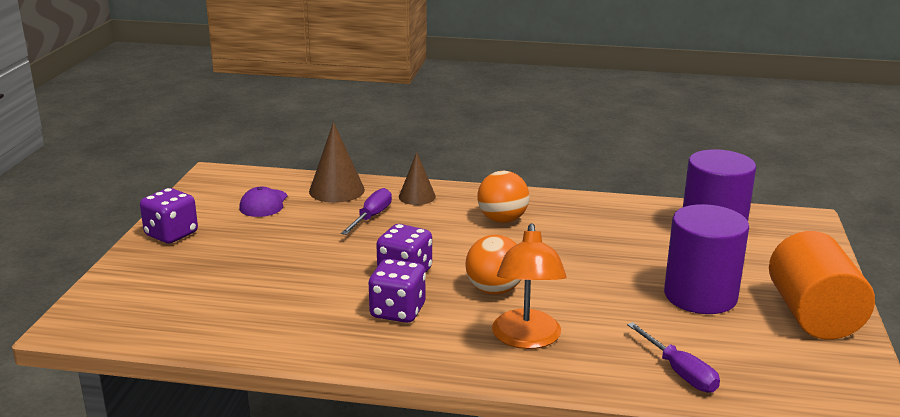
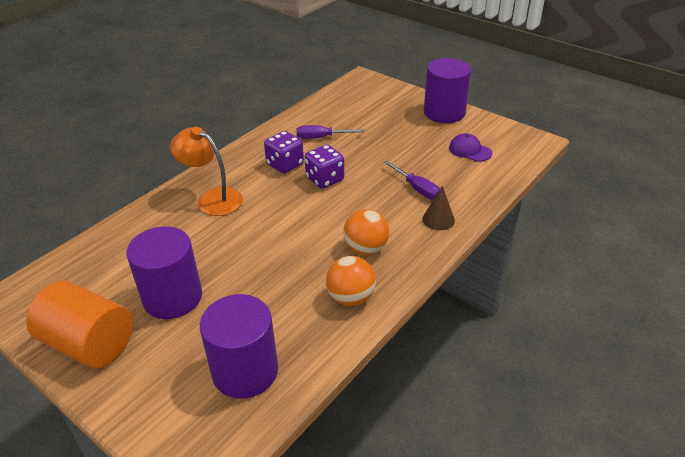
camera: 120 degrees right, 15 degrees up
purple dice [140,188,198,243] -> purple cylinder [424,58,471,123]
brown cone [309,122,365,203] -> none
orange ball [466,235,521,294] -> orange ball moved to [326,256,376,306]
purple screwdriver [627,322,720,393] -> purple screwdriver moved to [297,125,365,139]

